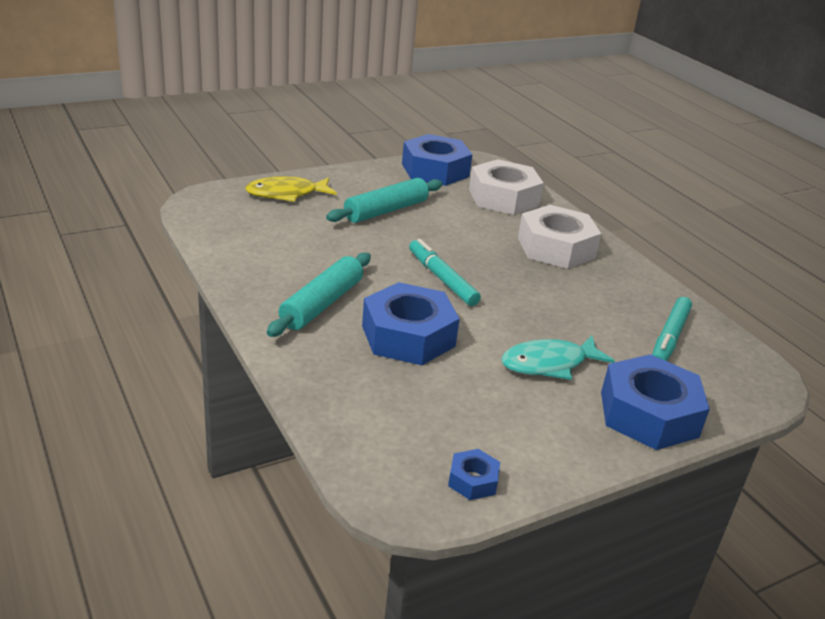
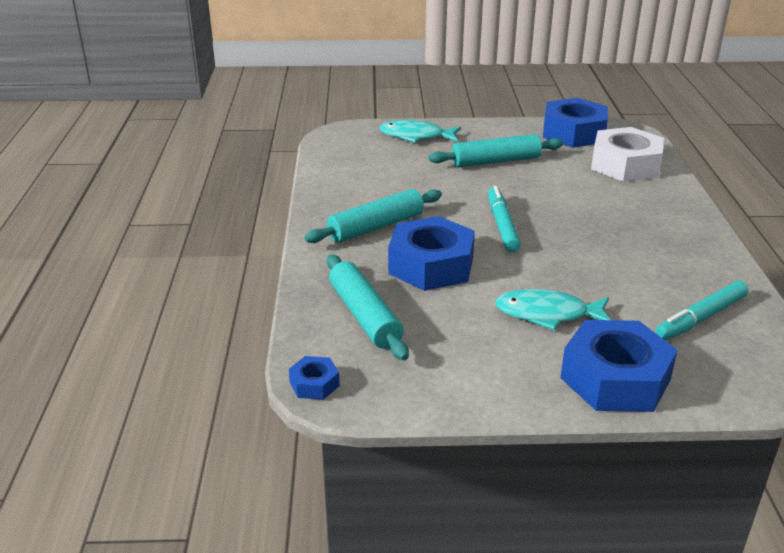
camera: 30 degrees right, 0 degrees up
yellow fish [245,176,337,202] -> turquoise fish [379,120,461,143]
blue nut [448,449,500,500] -> blue nut moved to [289,356,340,400]
white nut [518,205,601,269] -> none
none -> turquoise rolling pin [327,254,409,360]

